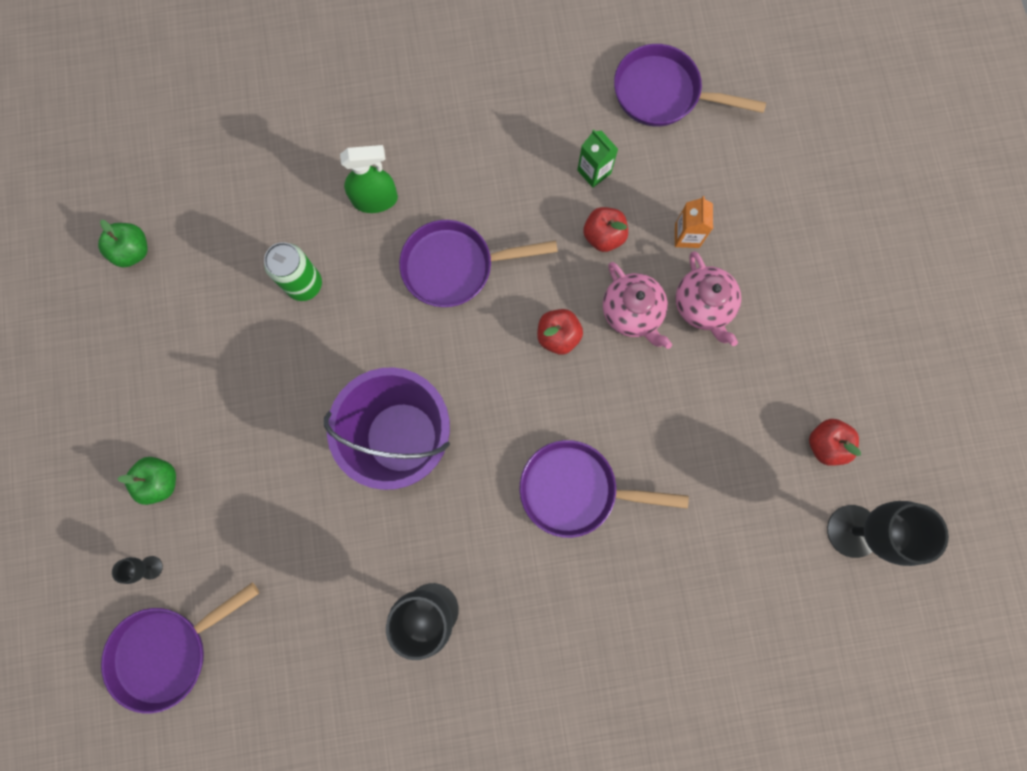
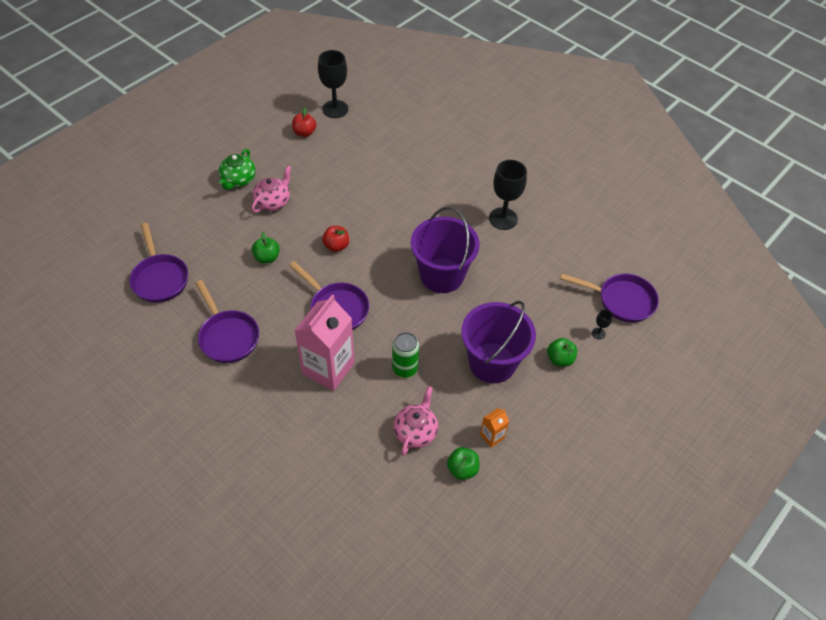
camera: 130 degrees left, 25 degrees down
green spray bottle [340,145,398,213] -> pink carton [294,295,355,391]
purple pan [520,440,689,538] -> purple pan moved to [195,280,259,363]
green carton [577,130,618,188] -> none
red apple [584,207,628,252] -> green apple [252,232,280,263]
pink teapot [603,262,672,349] -> pink teapot moved to [393,386,438,456]
orange carton [675,196,713,248] -> orange carton moved to [480,408,509,447]
none -> green teapot [219,149,256,190]
none -> purple bucket [461,301,536,383]

